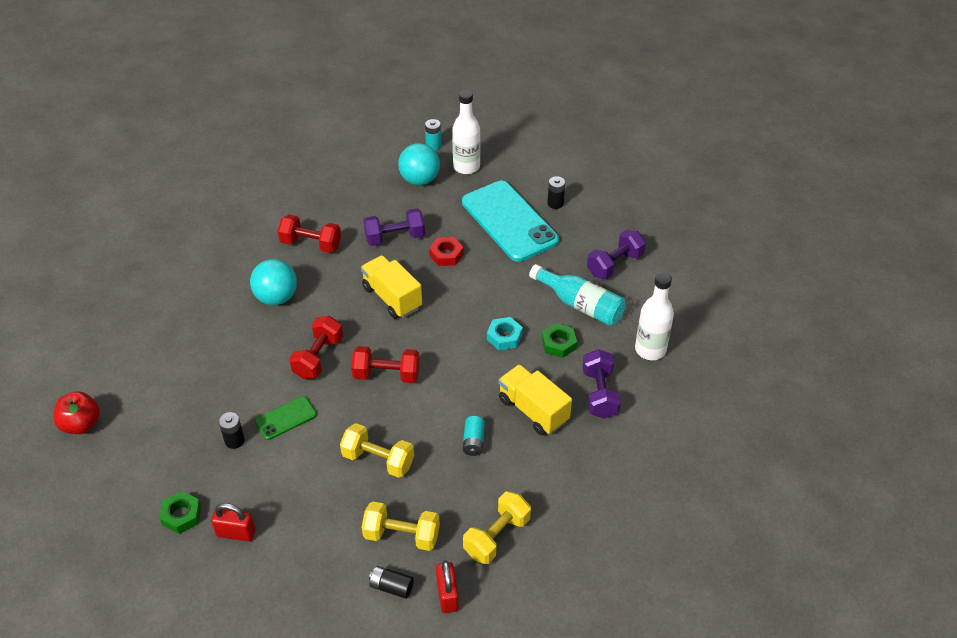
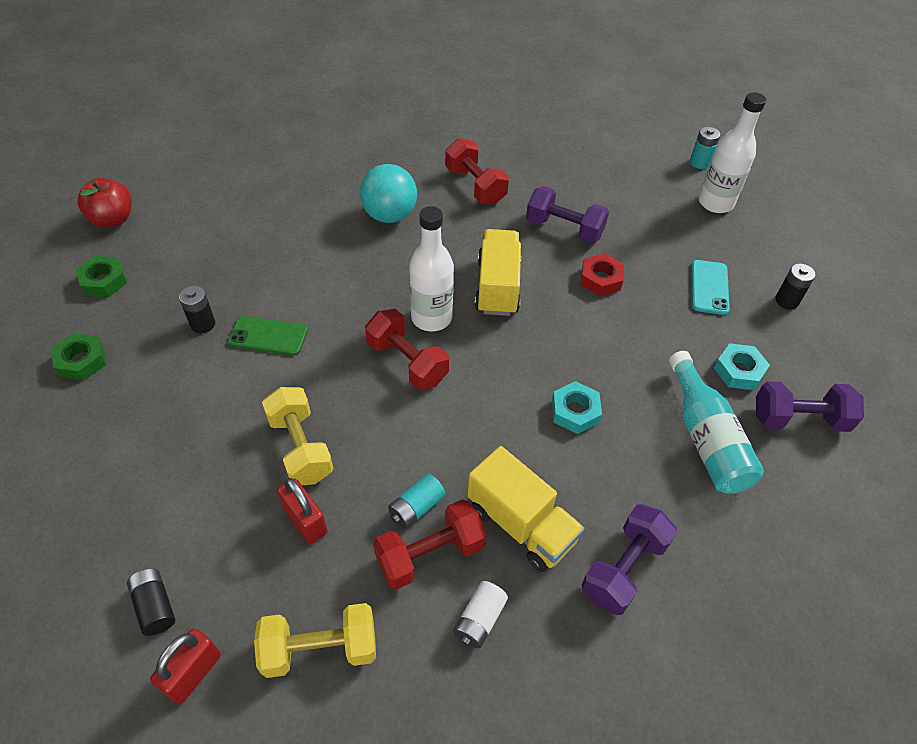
camera: 40 degrees right, 5 degrees up
red padlock [211,503,255,542] -> red padlock moved to [277,478,327,544]
red dumbbell [289,316,343,379] -> red dumbbell moved to [373,499,486,590]
yellow dumbbell [362,502,440,551] -> none
turquoise ball [398,143,440,185] -> none
turquoise phone [462,181,559,262] -> turquoise phone [692,260,730,315], size x0.46
yellow truck [498,364,572,436] -> yellow truck turned 135 degrees clockwise [467,446,584,572]
green nut [542,323,577,358] -> green nut moved to [76,256,127,297]
white bottle [635,272,674,360] -> white bottle moved to [409,206,454,331]
none -> white battery [453,581,508,649]
none -> turquoise nut [714,343,770,390]

